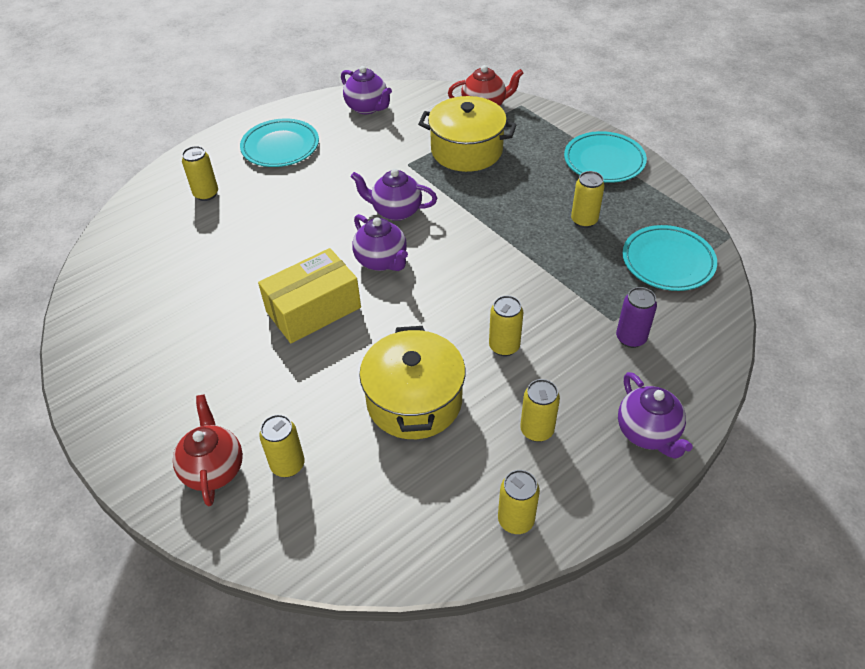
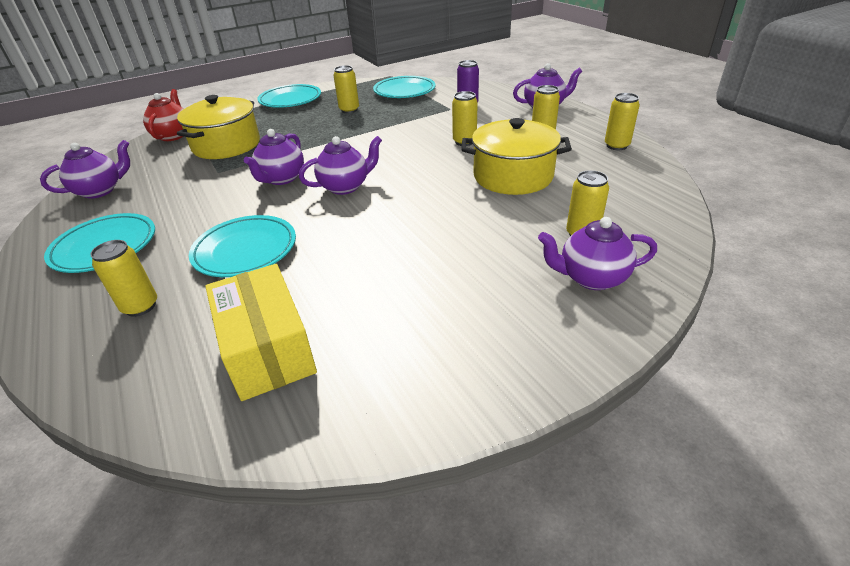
camera: 80 degrees left, 10 degrees down
red teapot [173,394,243,506] -> purple teapot [538,217,657,290]
yellow box [258,248,361,343] -> yellow box moved to [205,264,317,401]
none -> turquoise plate [189,215,296,277]

